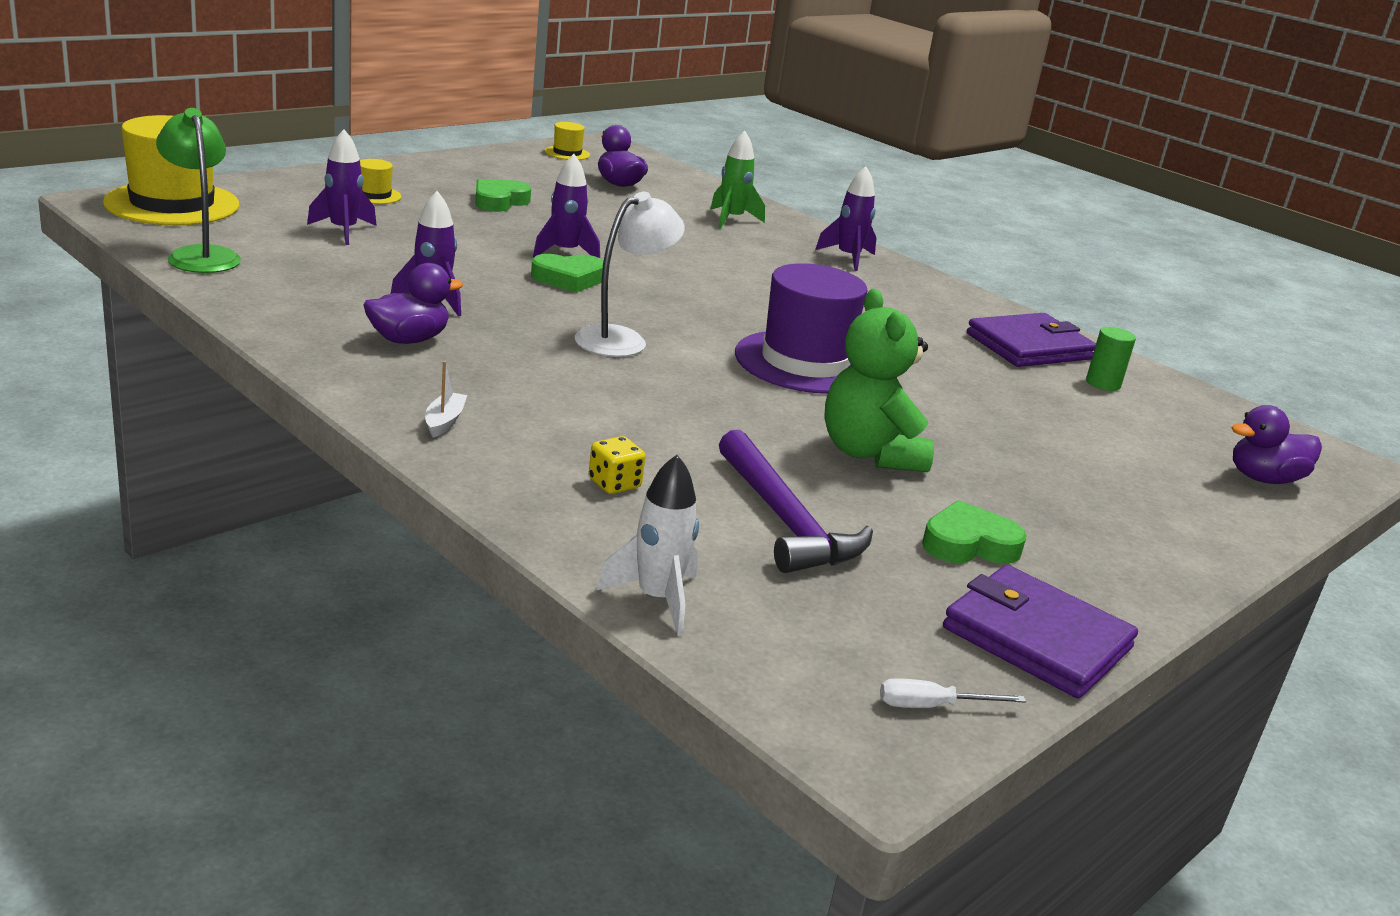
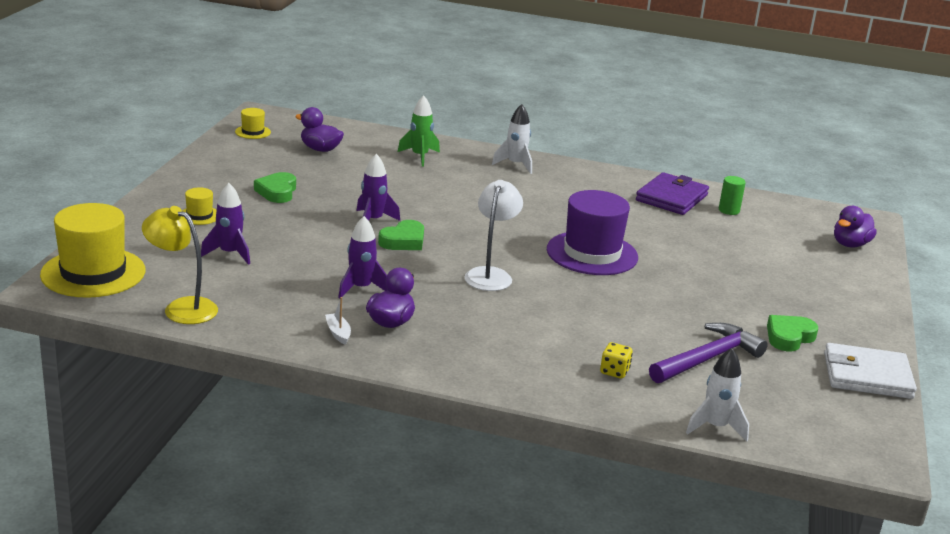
camera: 30 degrees left, 0 degrees up
green lamp [156,108,241,273] -> yellow lamp [142,206,218,324]
white boat [425,361,467,438] -> white boat moved to [325,297,351,345]
purple hammer [719,430,873,573] -> purple hammer turned 75 degrees counterclockwise [649,323,768,383]
purple rocket [815,166,876,271] -> white rocket [492,104,532,174]
green teddy bear [824,289,934,472] -> none
white screwdriver [880,678,1026,708] -> none
purple wallet [943,565,1138,698] -> white wallet [824,343,917,399]

